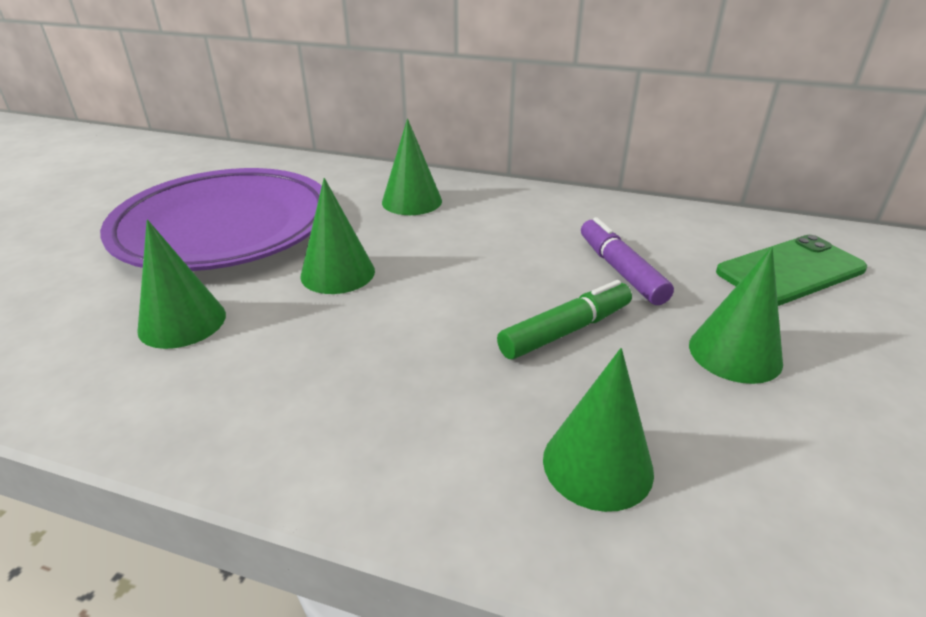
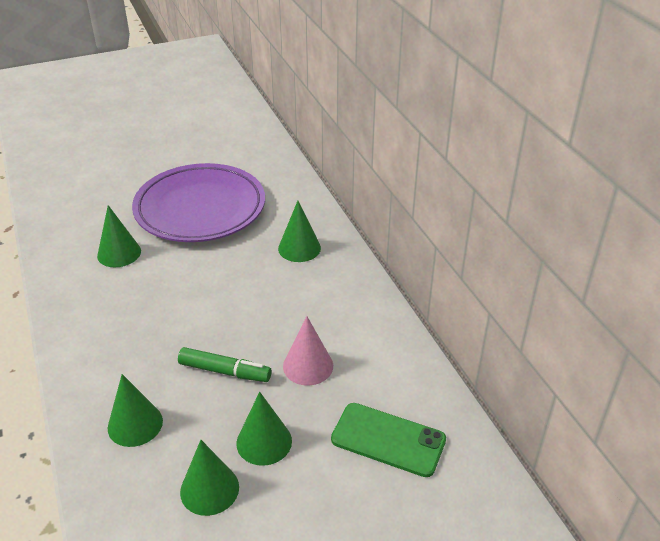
camera: 50 degrees right, 5 degrees up
green cone [300,178,375,294] -> green cone moved to [180,440,239,516]
purple marker [581,217,674,305] -> pink cone [283,316,333,385]

